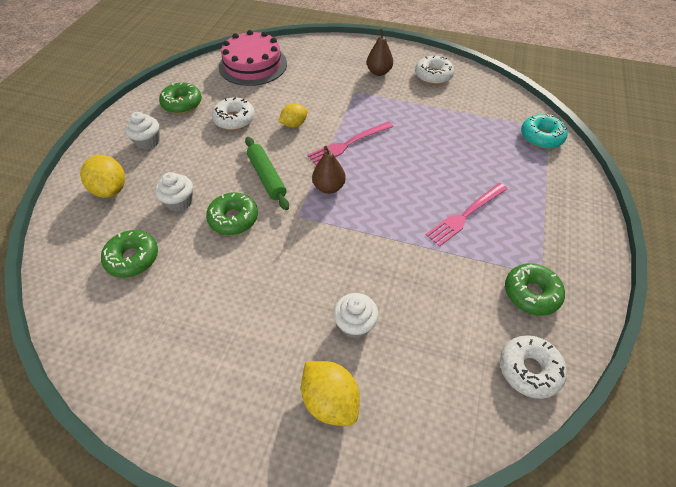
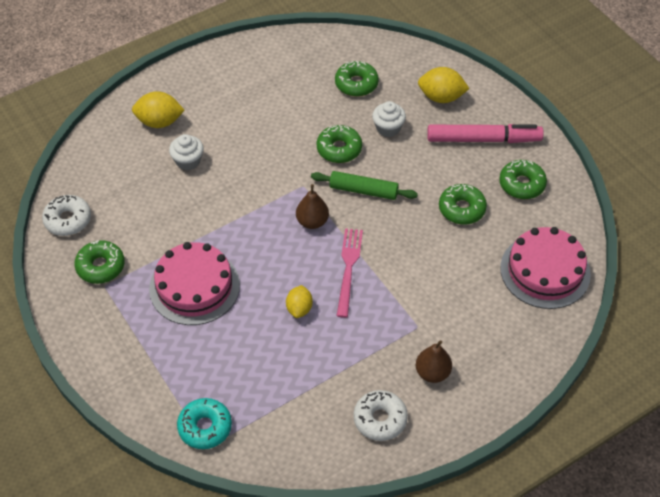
camera: 130 degrees right, 0 degrees up
white cupcake [125,112,160,150] -> pink marker [427,124,544,143]
white donut [212,97,255,130] -> green donut [439,184,487,225]
yellow lemon [278,104,308,128] -> yellow lemon moved to [286,285,313,318]
pink fork [426,183,507,247] -> pink cake [149,242,240,325]

